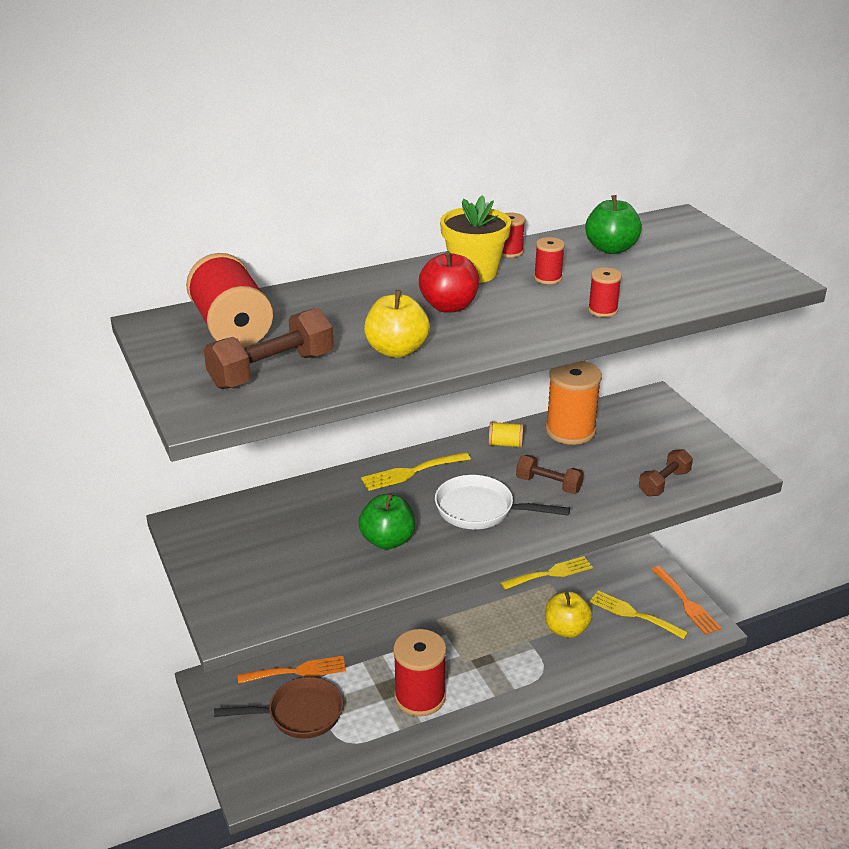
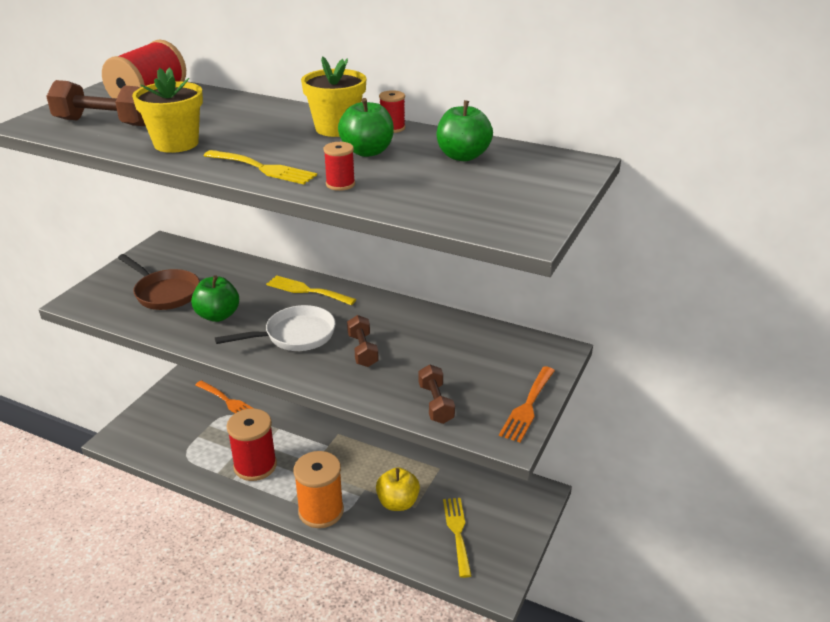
camera: 50 degrees right, 0 degrees up
brown pan [214,677,343,738] -> brown pan moved to [118,254,200,310]
yellow apple [364,290,430,358] -> yellow flower pot [132,67,203,153]
red apple [419,251,479,313] -> none
white pan [435,475,570,529] -> white pan turned 90 degrees clockwise [215,305,336,351]
yellow spool [488,421,524,448] -> none
yellow fork [501,556,593,590] -> yellow fork moved to [204,150,317,185]
red spool [534,237,565,284] -> green apple [338,98,394,157]
orange spool [546,361,602,445] -> orange spool moved to [293,451,344,528]
brown dumbbell [639,449,693,496] -> brown dumbbell turned 75 degrees clockwise [418,364,455,424]
orange fork [651,566,721,635] -> orange fork moved to [499,366,555,442]

